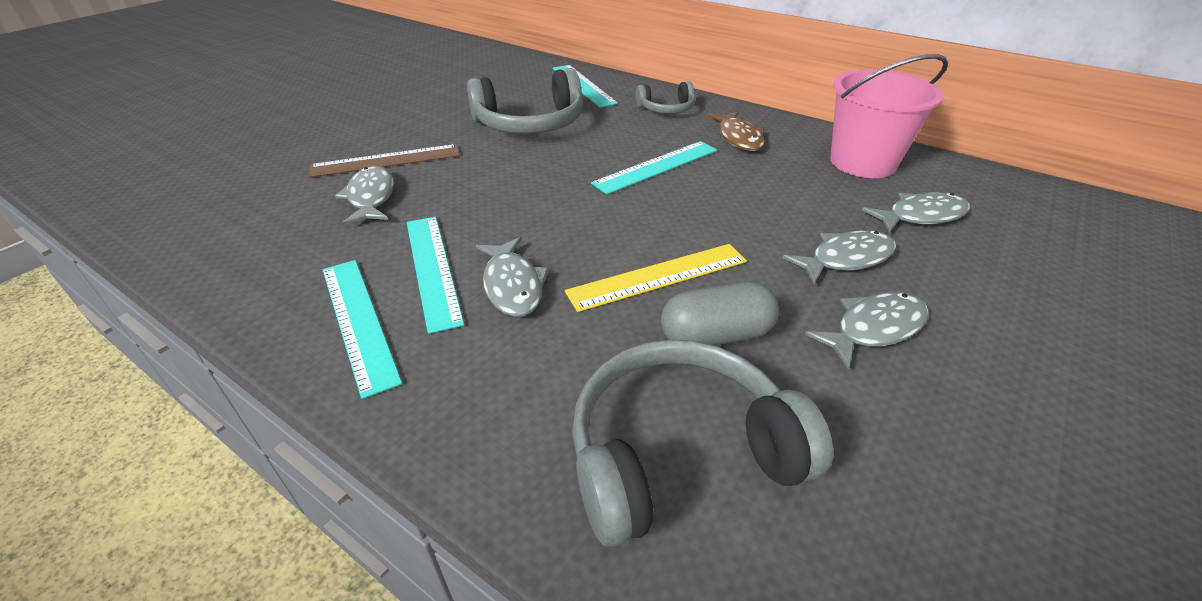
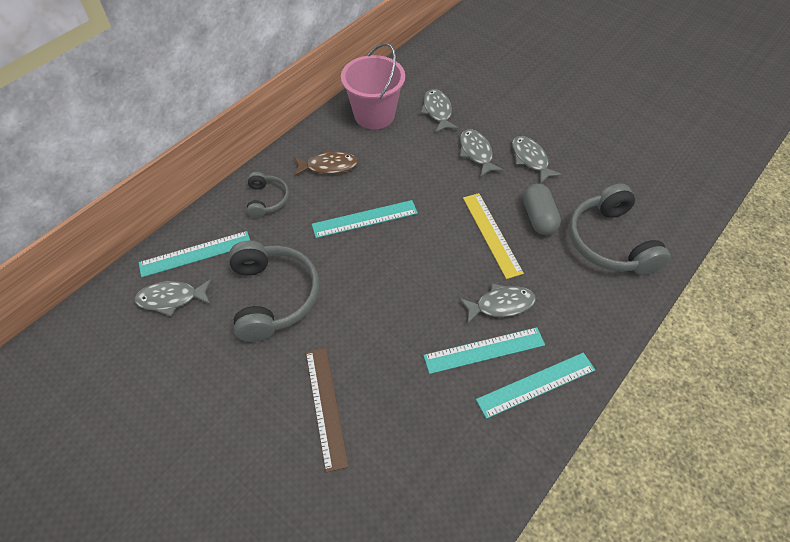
camera: 85 degrees left, 15 degrees up
grey fish [335,166,394,225] -> grey fish moved to [134,279,212,317]
turquoise ruler [591,141,717,194] -> turquoise ruler turned 75 degrees counterclockwise [312,200,418,238]

